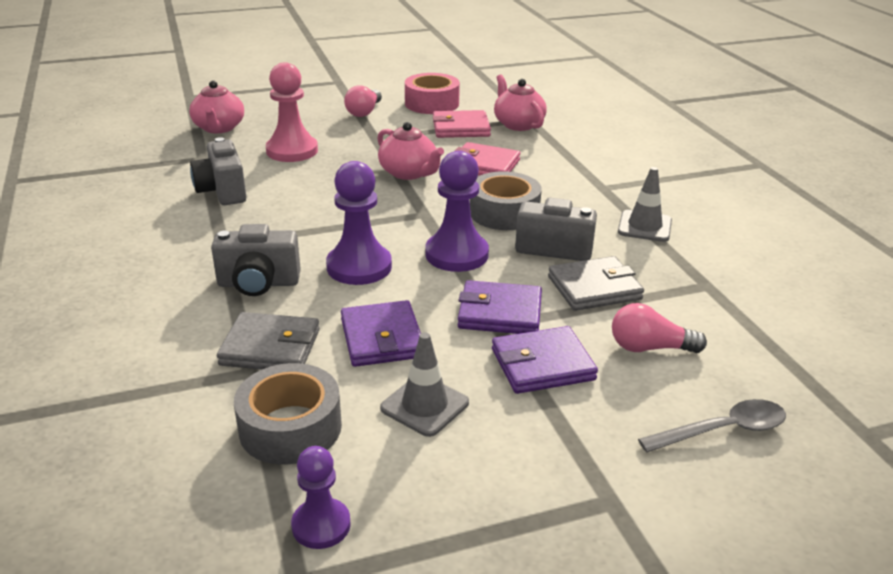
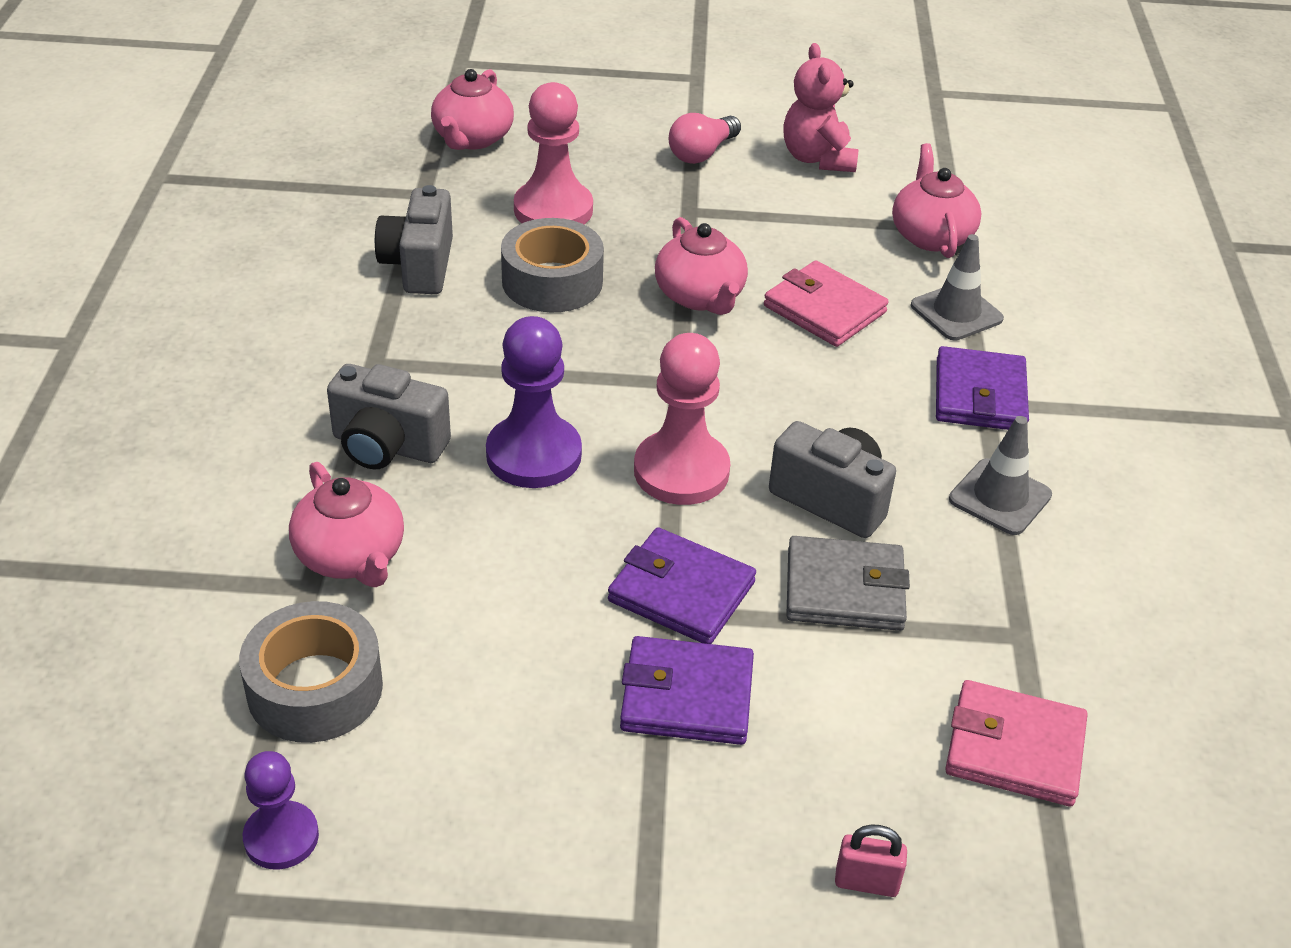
camera: 20 degrees right, 10 degrees up
grey wallet [217,312,320,369] -> pink teapot [289,462,404,587]
purple wallet [341,300,421,367] -> purple wallet moved to [936,346,1029,430]
grey traffic cone [380,332,469,437] -> grey traffic cone moved to [911,234,1004,341]
pink tape [405,73,460,114] -> pink teddy bear [783,43,858,172]
purple pawn [425,151,489,272] -> pink pawn [634,333,730,505]
pink wallet [433,110,491,138] -> pink wallet moved to [945,680,1088,807]
grey tape [470,171,542,230] -> grey tape moved to [501,218,604,313]
pink light bulb [612,303,707,353] -> none
grey spoon [638,399,786,453] -> pink padlock [835,824,907,897]

